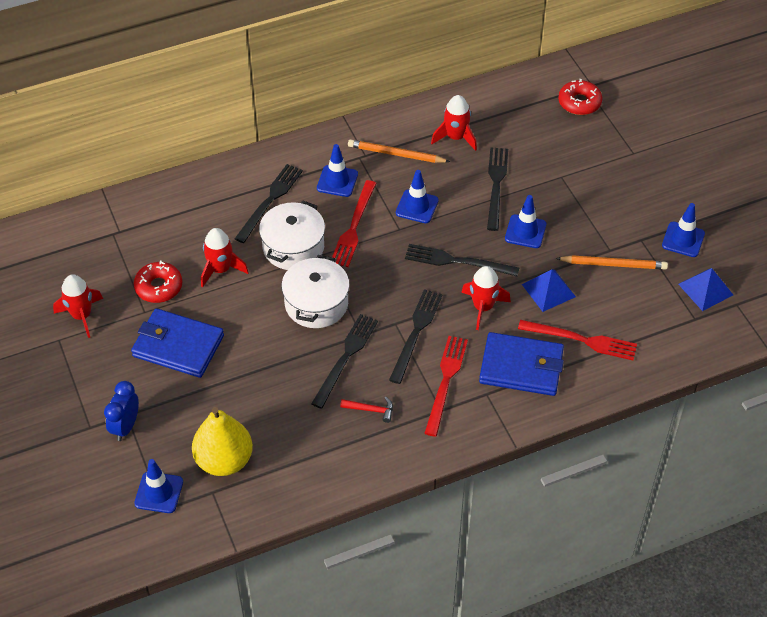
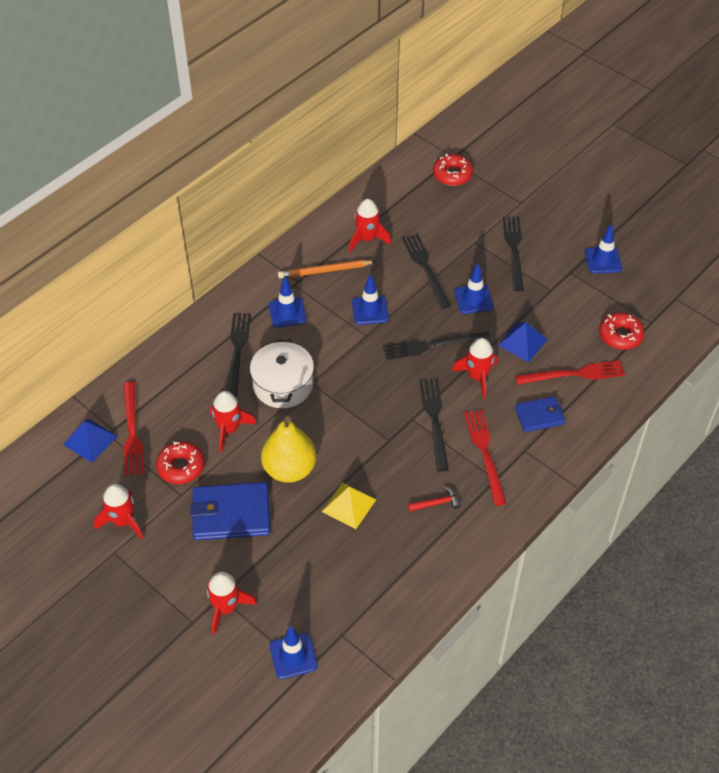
camera: 25 degrees left, 0 degrees up
blue clock [104,381,139,441] -> red rocket [207,572,257,635]
yellow pear [192,407,253,476] -> yellow pear moved to [261,416,317,483]
white pot [281,255,350,328] -> none
black fork [311,314,378,409] -> black fork moved to [503,217,524,292]
red fork [332,180,376,267] -> red fork moved to [123,382,145,477]
blue wallet [479,332,564,396] -> blue wallet [515,396,565,432], size x0.60
orange pencil [556,255,668,270] -> none
blue pyramid [678,268,733,311] -> blue pyramid moved to [63,419,118,463]
none -> yellow pyramid [322,483,376,529]
none -> red donut [599,312,645,350]

